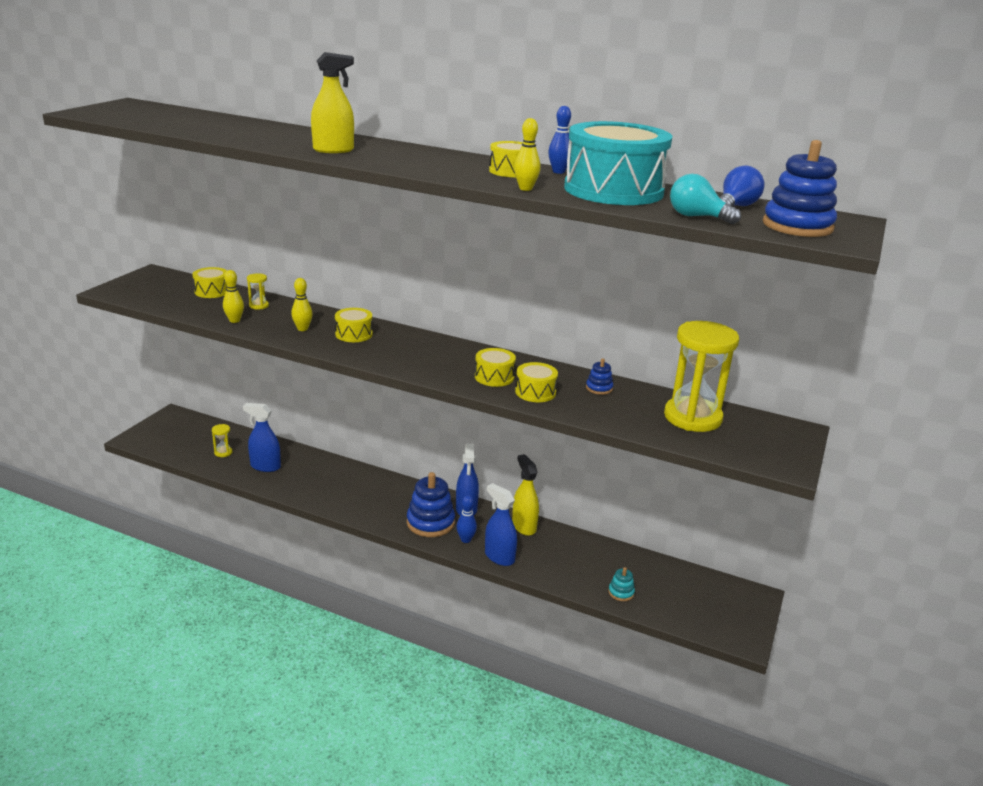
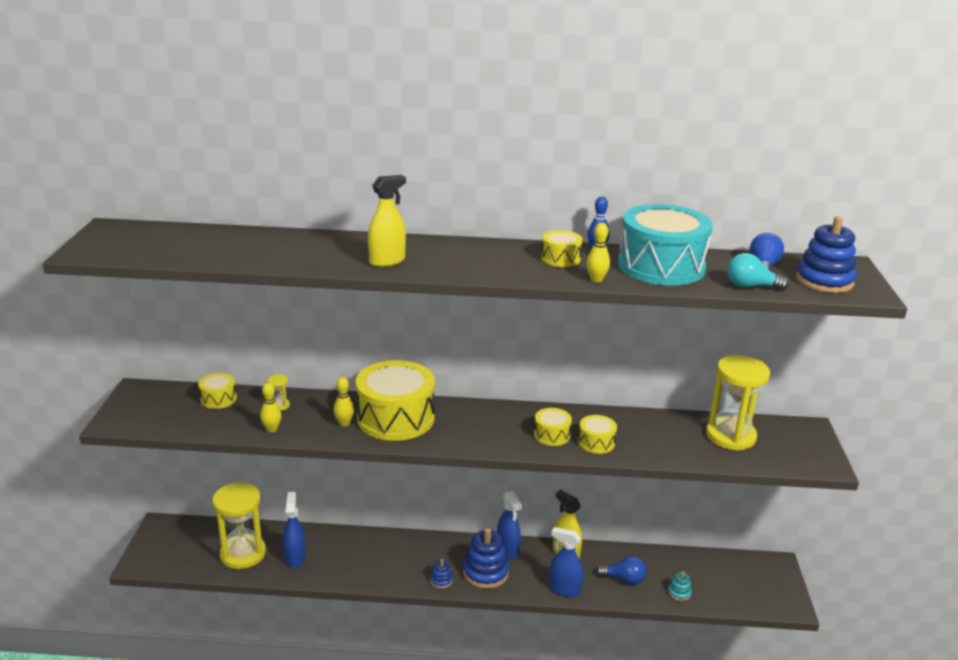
camera: 20 degrees left, 0 degrees up
yellow hourglass [212,424,232,457] -> yellow hourglass [212,482,266,569], size x2.48
blue spray bottle [243,403,281,472] -> blue spray bottle turned 90 degrees clockwise [283,492,306,568]
yellow drum [335,308,373,342] -> yellow drum [356,360,435,441], size x2.16
blue bowling pin [456,495,477,543] -> none
blue stacking toy [586,358,613,395] -> blue stacking toy moved to [430,559,453,589]
none -> blue light bulb [596,556,647,585]

